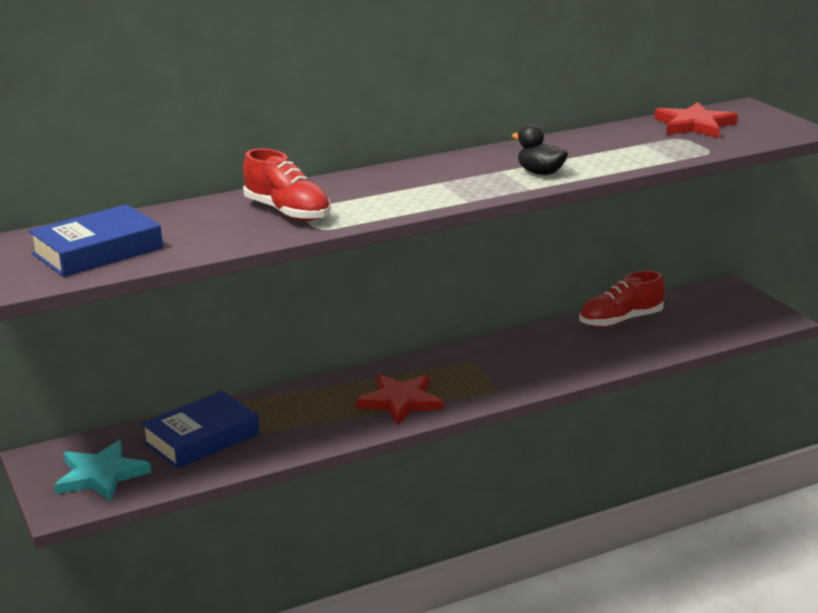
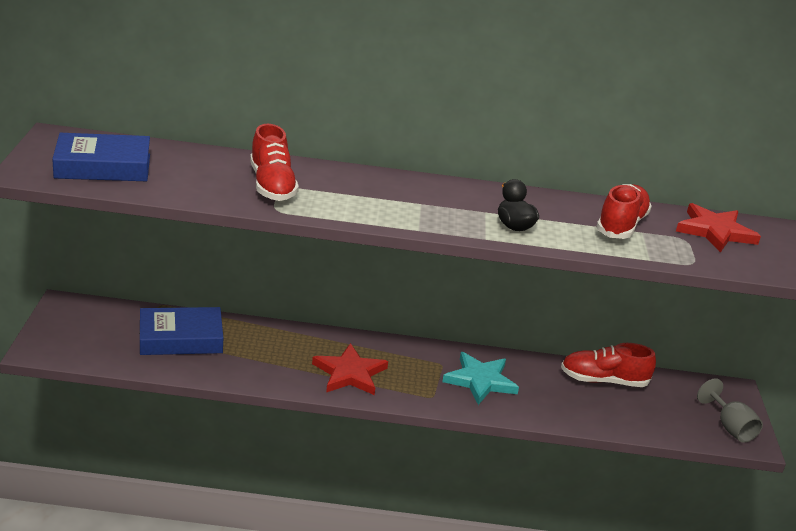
camera: 25 degrees right, 5 degrees up
turquoise star [55,440,151,501] -> turquoise star moved to [442,352,519,405]
none -> red shoe [596,184,652,239]
none -> grey goblet [697,378,763,443]

